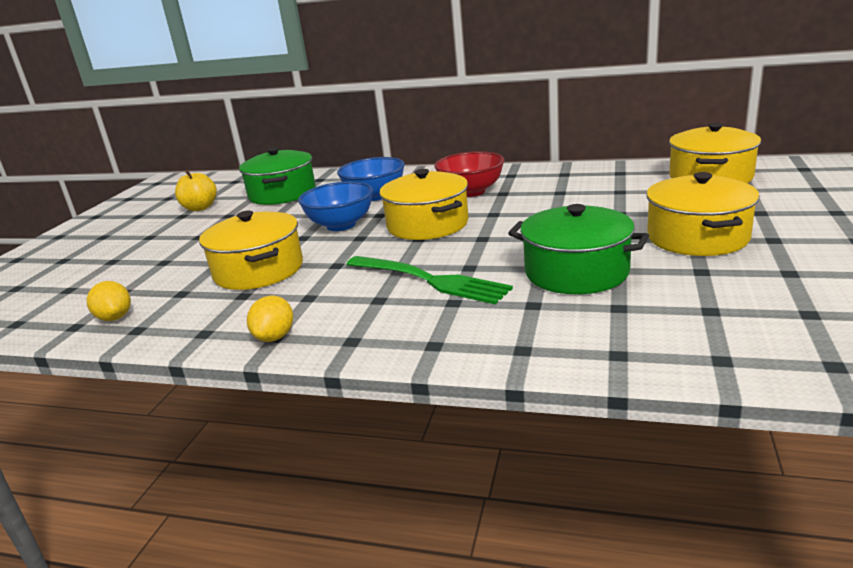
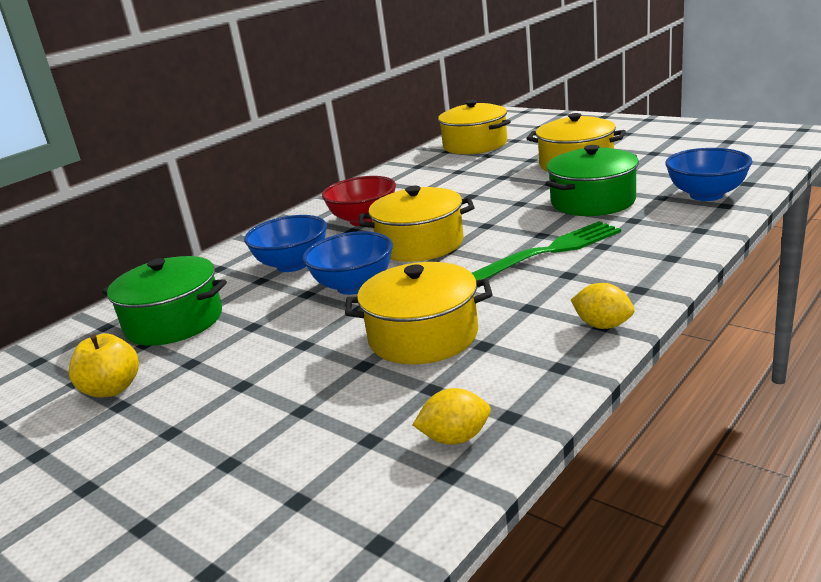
camera: 65 degrees left, 0 degrees up
none -> blue bowl [665,148,753,201]

